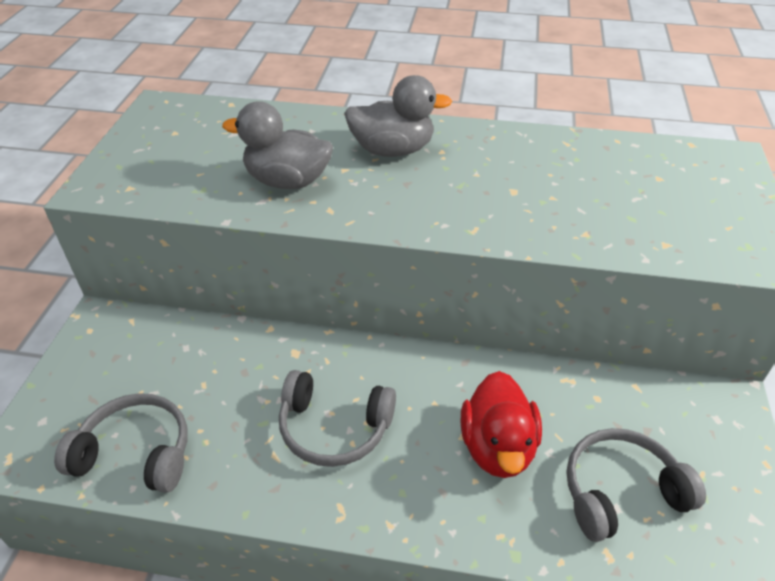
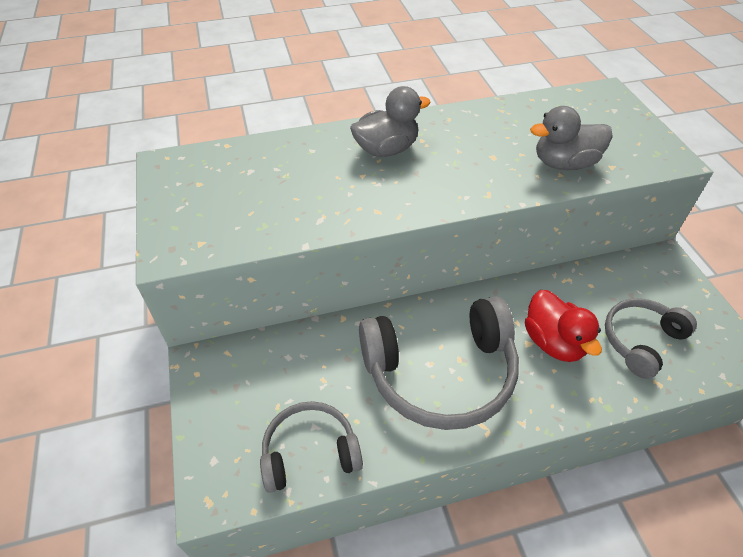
camera: 25 degrees left, 5 degrees up
grey duck [222,101,333,189] -> grey duck moved to [530,106,613,170]
grey headphones [279,370,396,467] -> grey headphones [359,296,519,430], size x1.73

